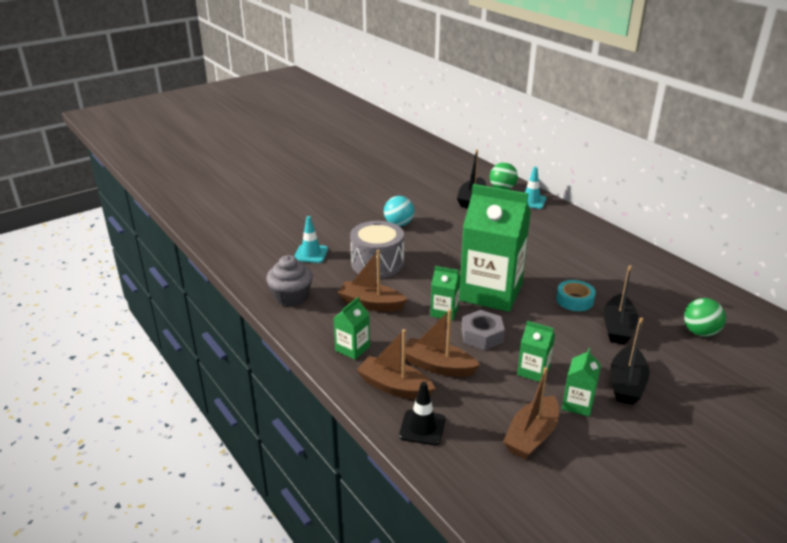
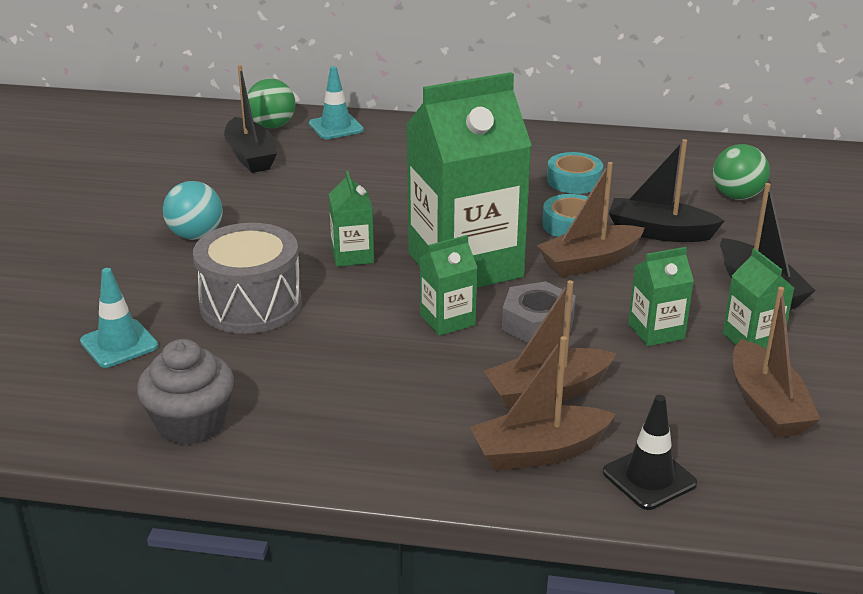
camera: 45 degrees left, 0 degrees up
green carton [333,297,370,360] -> green carton moved to [329,171,374,267]
brown boat [337,250,408,312] -> brown boat moved to [537,162,644,277]
black boat [603,266,638,344] -> black boat turned 135 degrees clockwise [609,139,724,242]
none -> turquoise tape [547,152,603,194]

